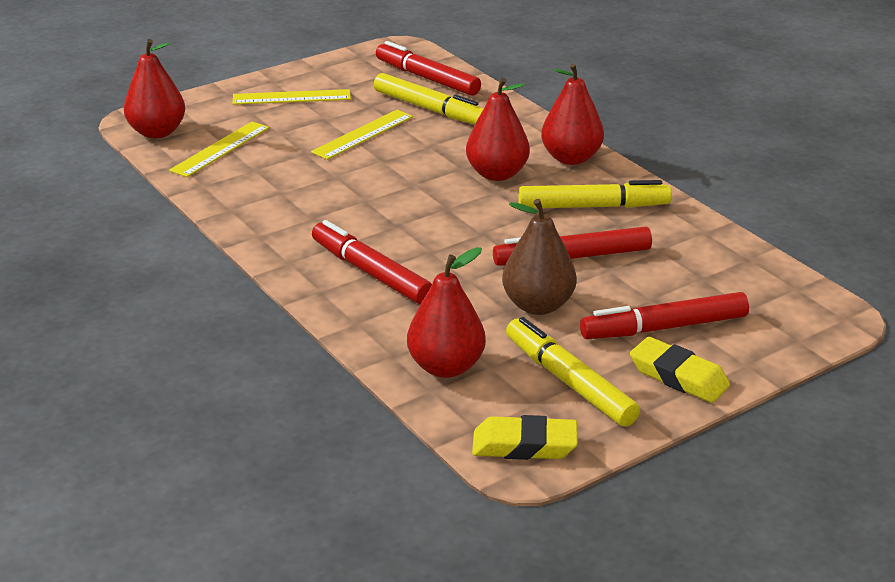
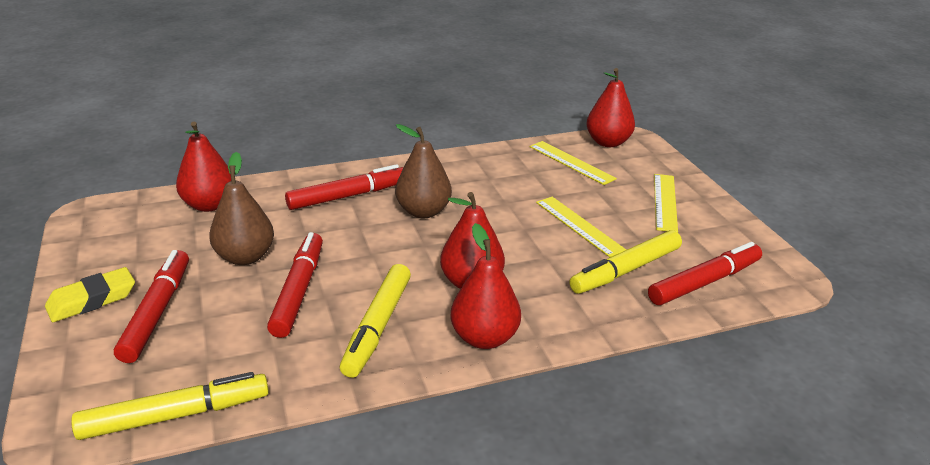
camera: 105 degrees right, 0 degrees up
yellow eraser [472,415,578,460] -> none
yellow marker [506,317,640,427] -> yellow marker moved to [71,372,269,440]
none -> brown pear [395,124,452,218]

